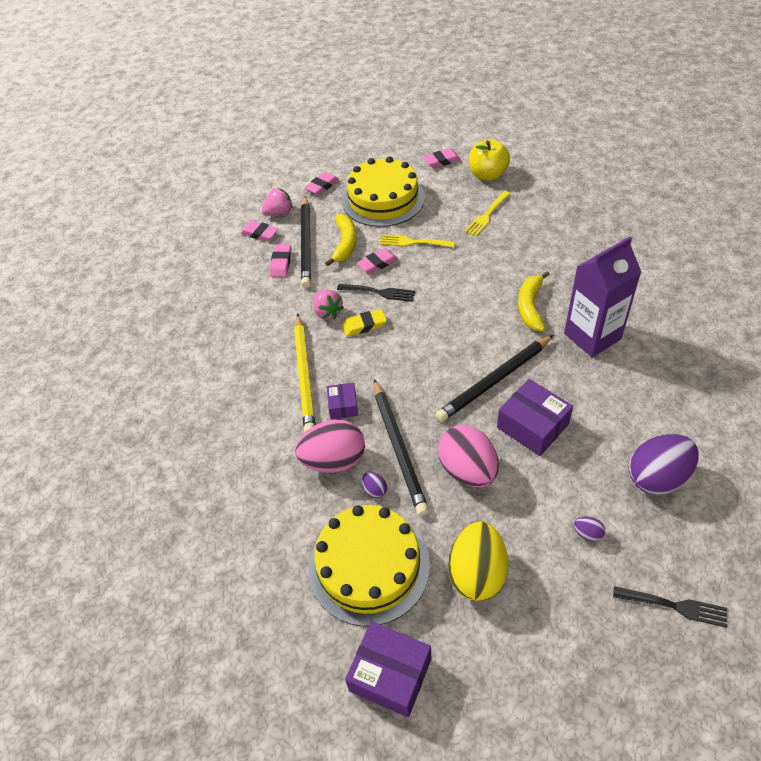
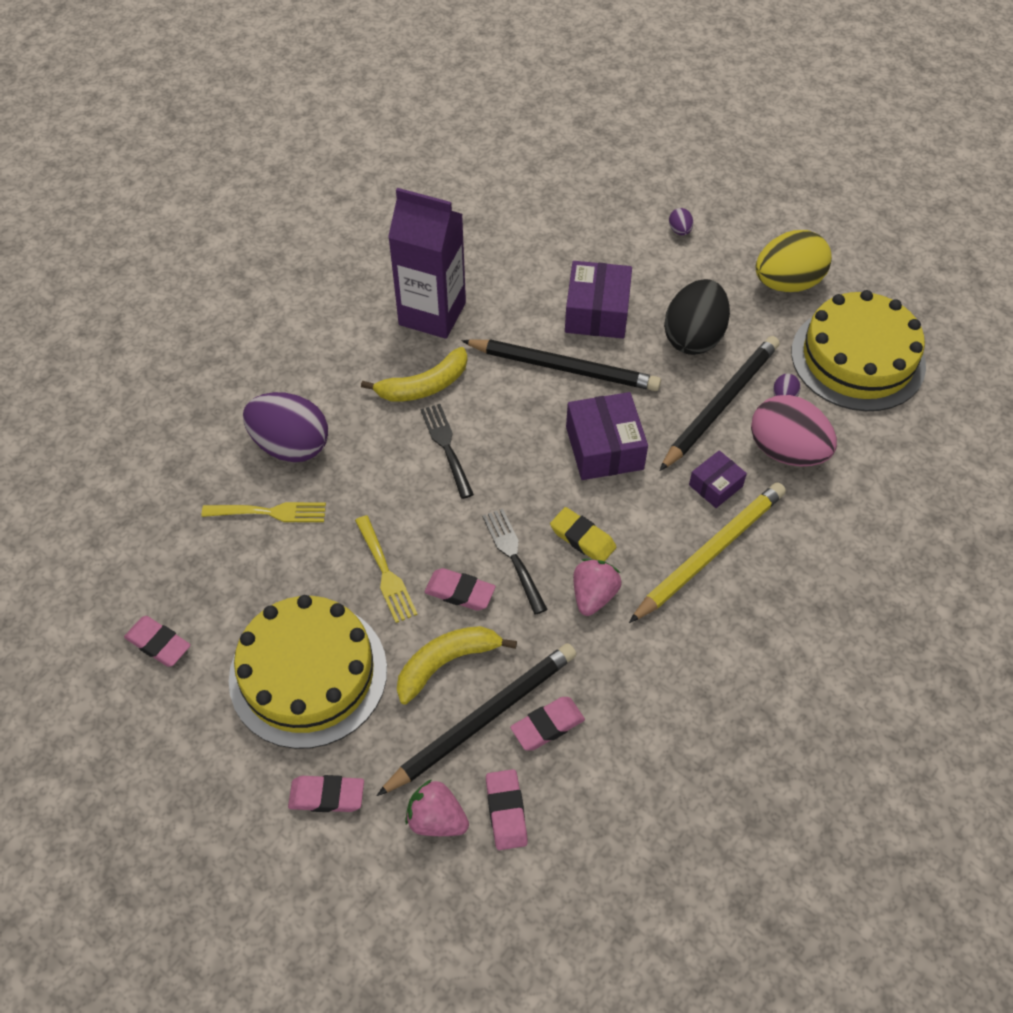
camera: 130 degrees left, 5 degrees up
purple box [345,621,431,717] -> purple box moved to [566,392,648,480]
pink egg [438,425,499,487] -> black egg [664,279,730,355]
yellow apple [469,139,510,181] -> none
black fork [613,586,727,628] -> black fork moved to [420,404,474,499]
purple egg [629,434,699,495] -> purple egg moved to [243,392,328,462]

